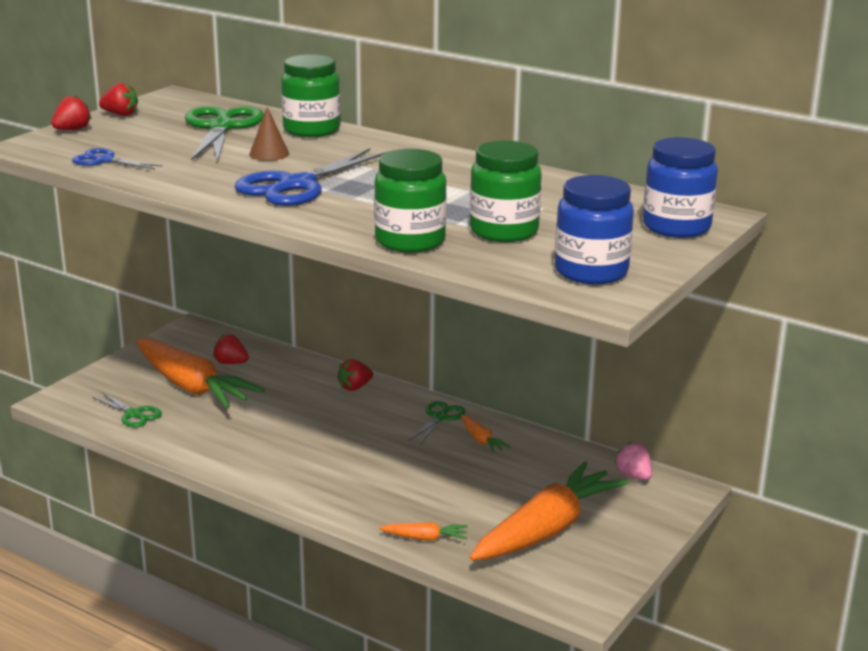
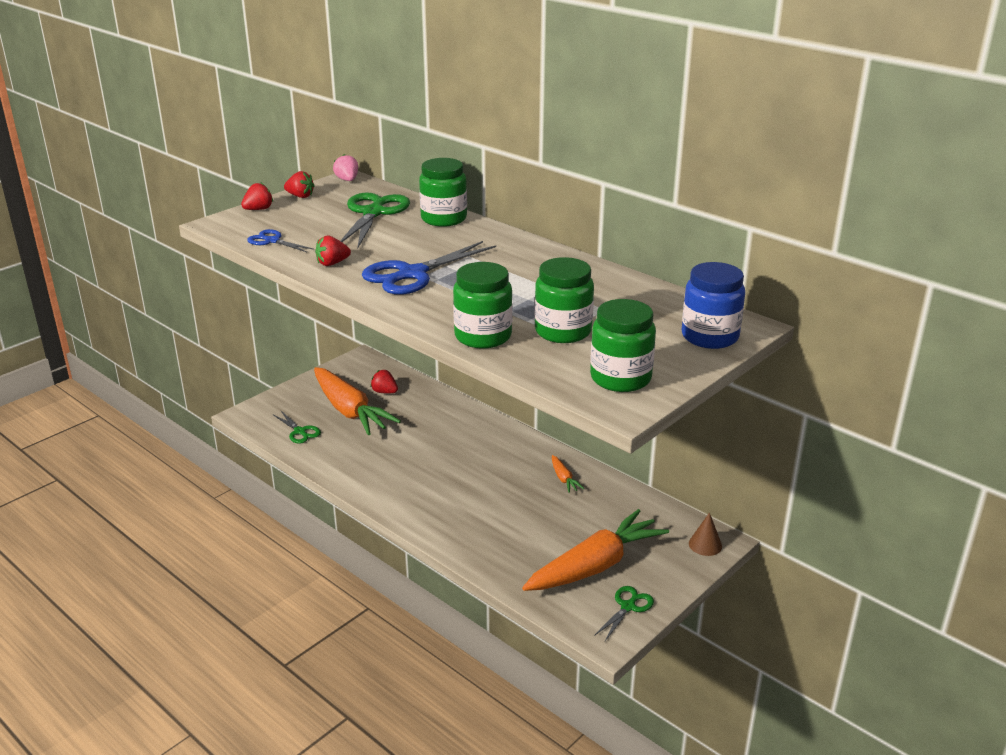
camera: 10 degrees right, 5 degrees up
brown cone [249,107,289,161] -> brown cone moved to [689,512,722,556]
red strawberry [337,359,373,391] -> red strawberry moved to [315,235,351,266]
orange carrot [379,522,468,541] -> none
green scissors [409,401,465,444] -> green scissors moved to [594,586,654,641]
blue jar [555,175,634,284] -> green jar [590,299,656,392]
pink strawberry [614,442,652,480] -> pink strawberry moved to [333,154,358,181]

